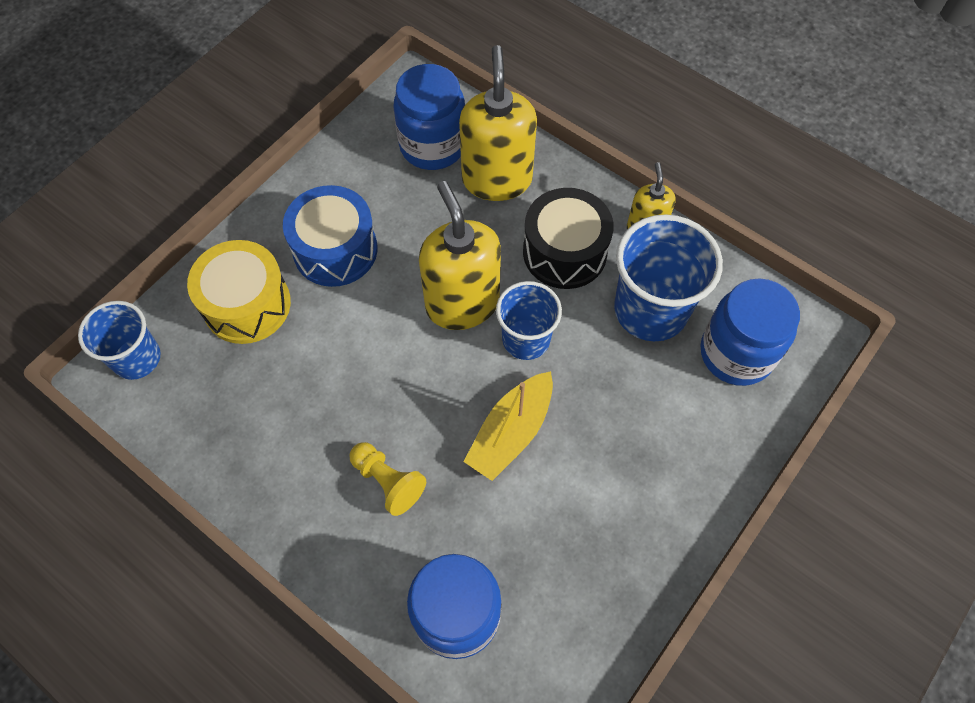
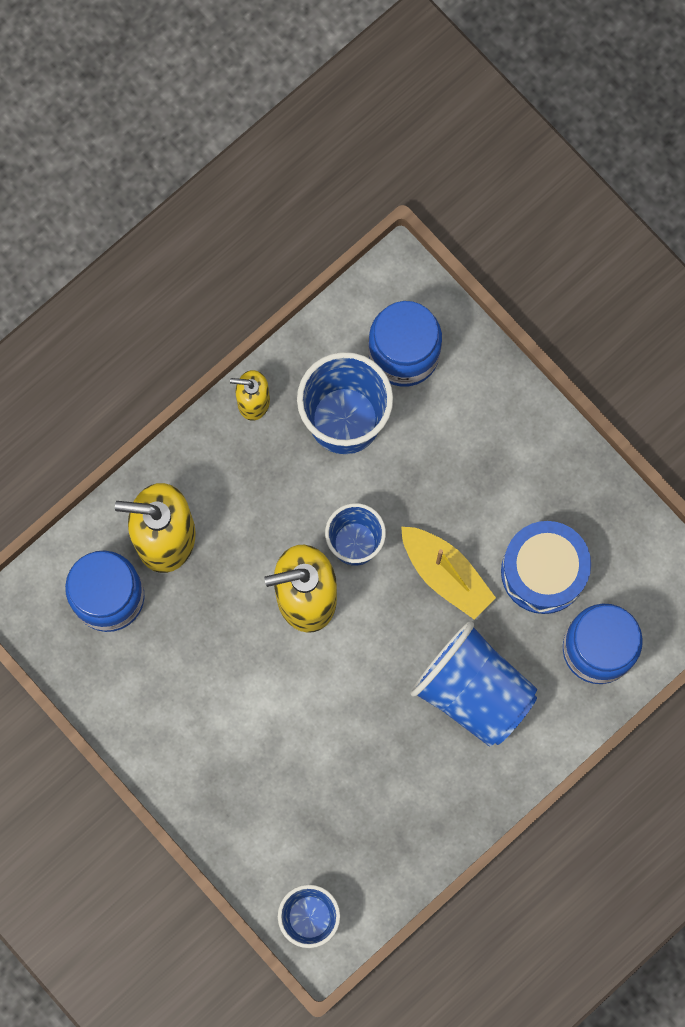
camera: 80 degrees left, 15 degrees up
yellow drum [187,240,291,344] -> none
blue drum [283,185,377,287] -> blue drum moved to [501,521,591,614]
yellow pawn [349,442,426,516] -> blue cup [411,621,537,747]
black drum [523,188,614,289] -> none

